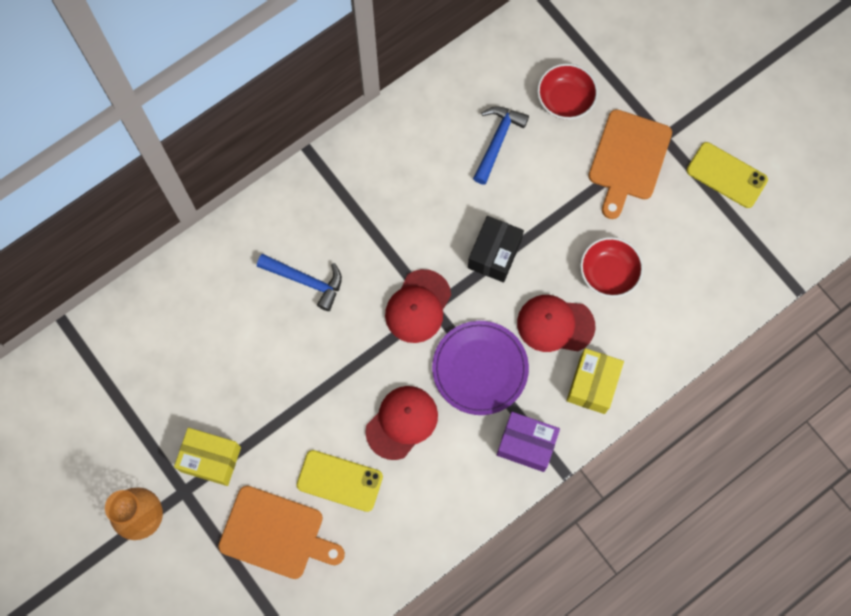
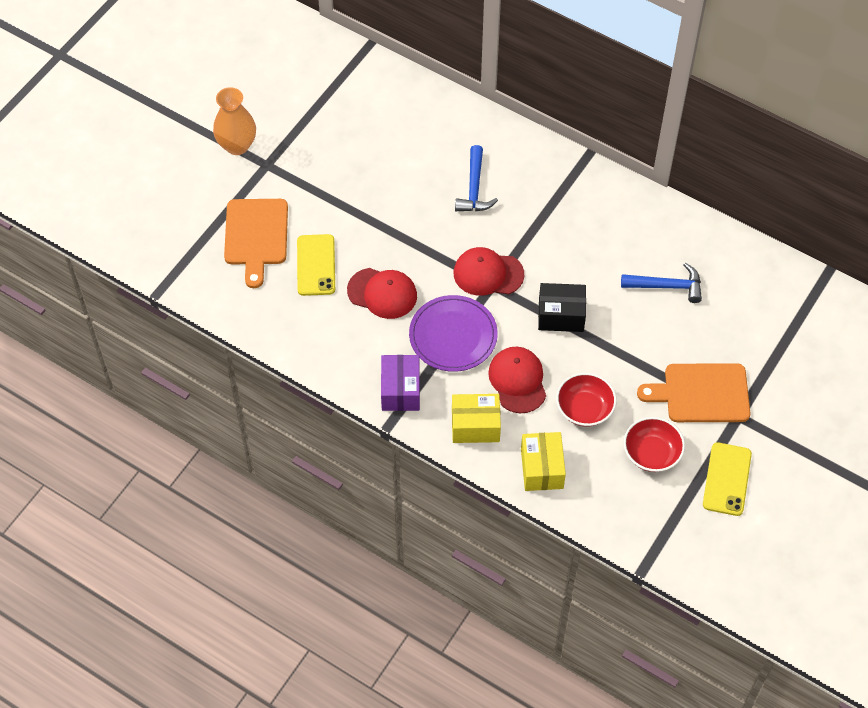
camera: 70 degrees right, 15 degrees down
yellow box [174,428,241,486] -> yellow box moved to [521,432,566,491]
red bowl [537,63,598,119] -> red bowl moved to [624,417,685,472]

